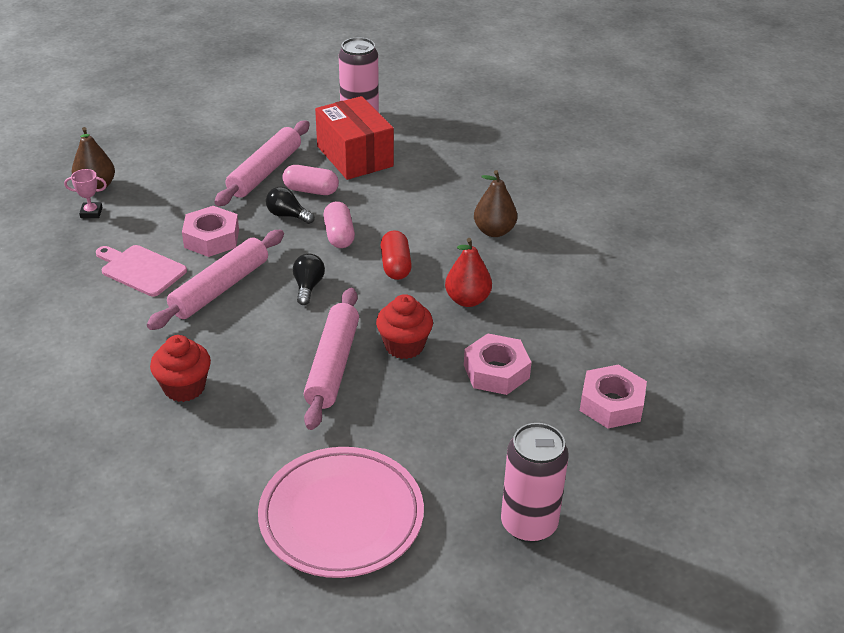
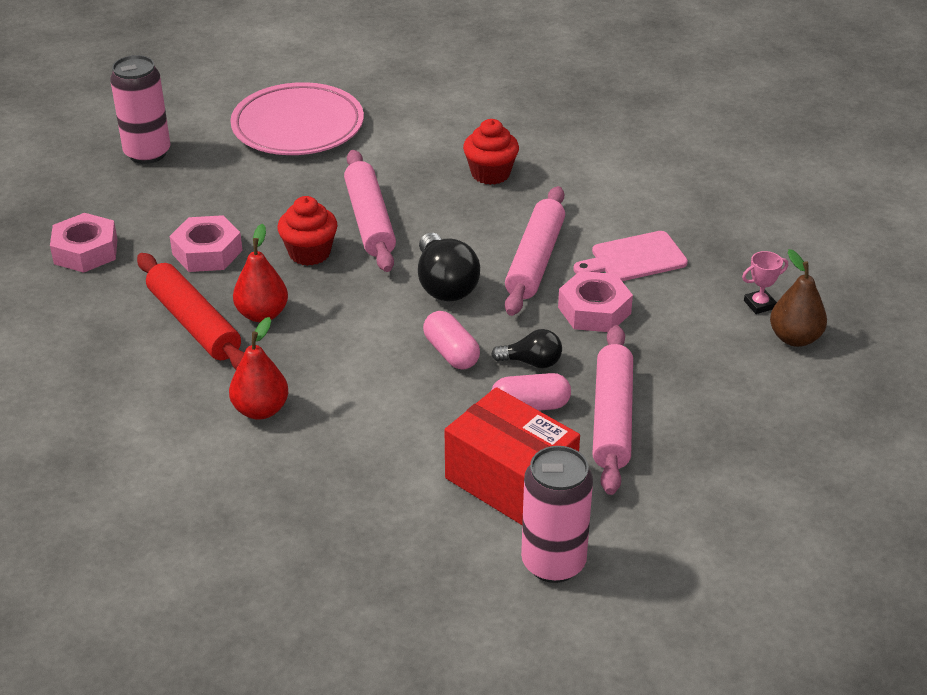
camera: 160 degrees right, 0 degrees up
pink cutting board [96,245,187,296] -> pink cutting board turned 150 degrees clockwise [573,231,688,281]
black light bulb [293,254,325,305] -> black light bulb [418,233,480,301], size x1.68
red capsule [381,230,412,280] -> none
brown pear [474,170,517,237] -> red pear [229,317,288,420]
none -> red rolling pin [137,253,244,369]

